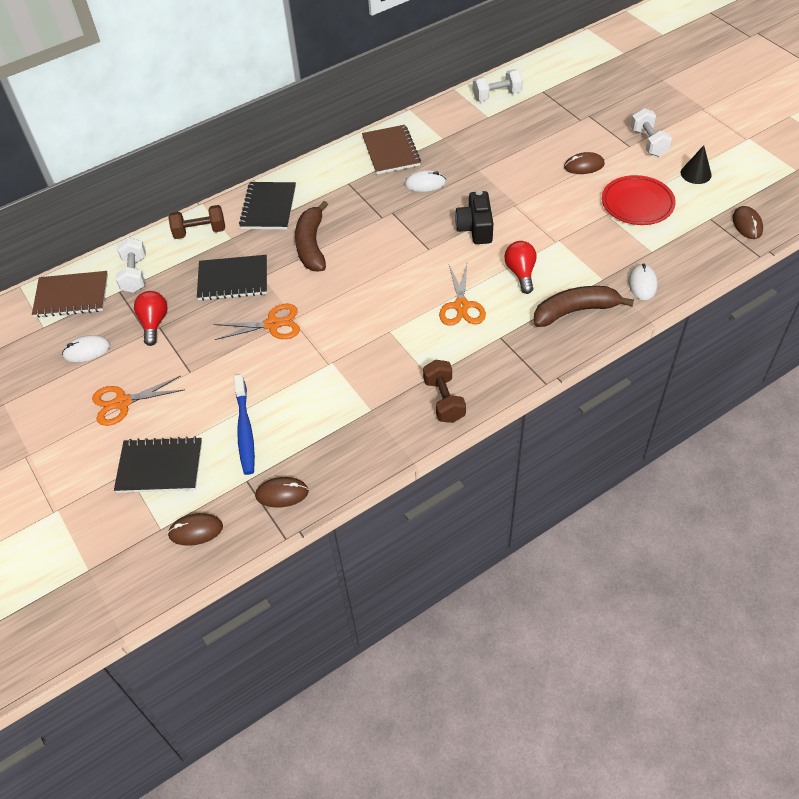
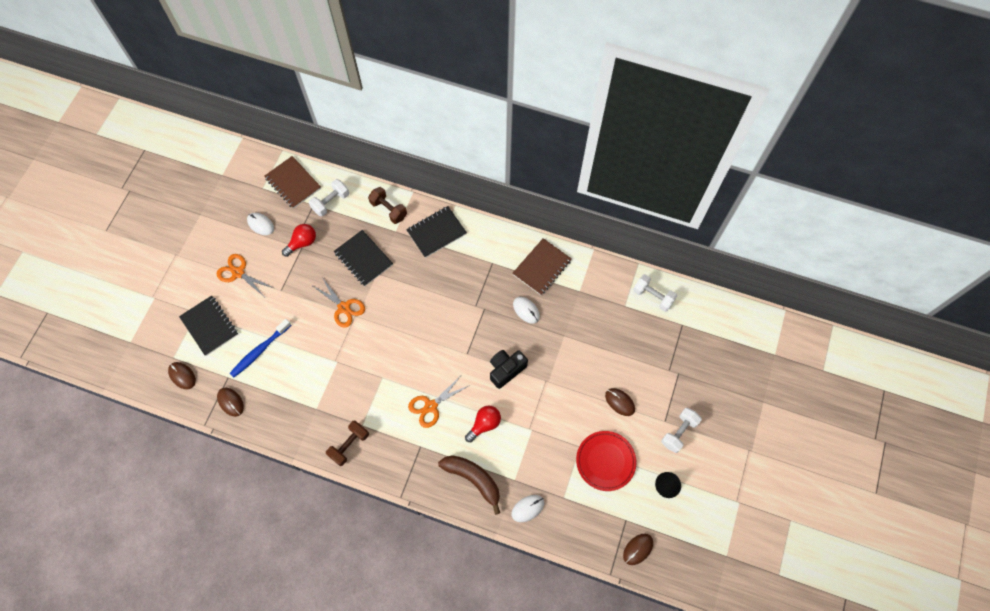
camera: 50 degrees right, 15 degrees up
brown banana [295,201,328,271] -> none

